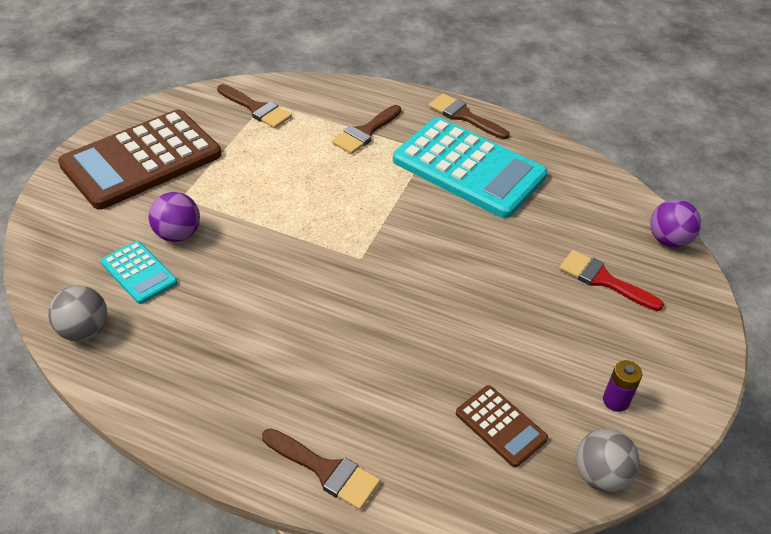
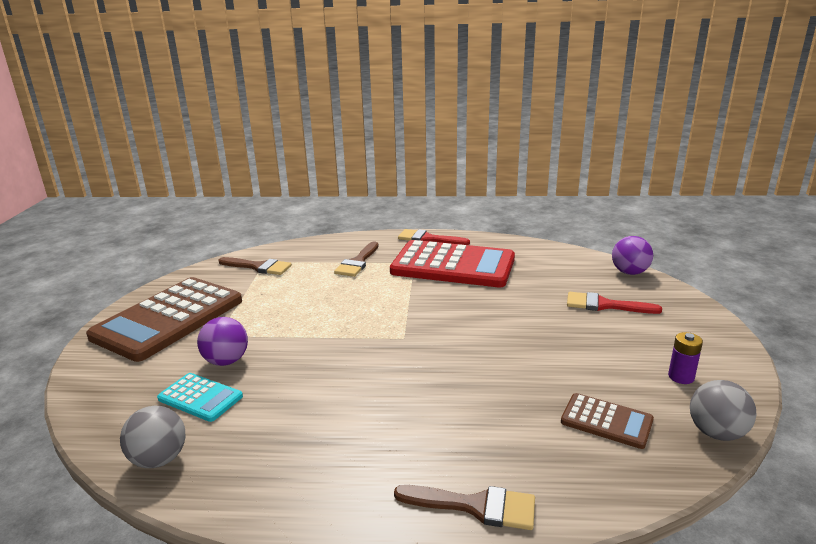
camera: 15 degrees left, 20 degrees down
turquoise calculator [393,117,548,218] -> red calculator [390,240,515,287]
brown brush [429,94,510,139] -> red brush [398,229,470,245]

